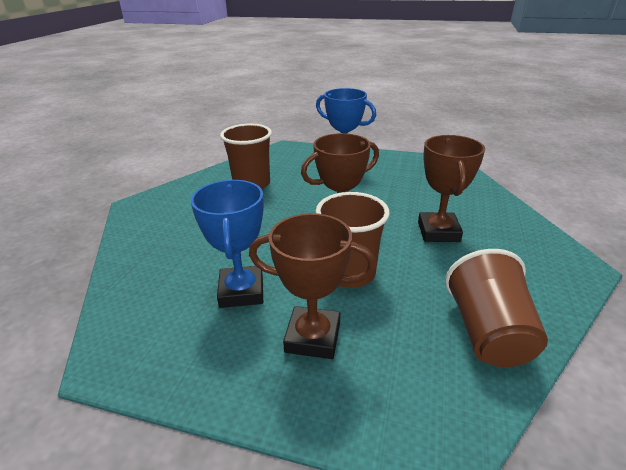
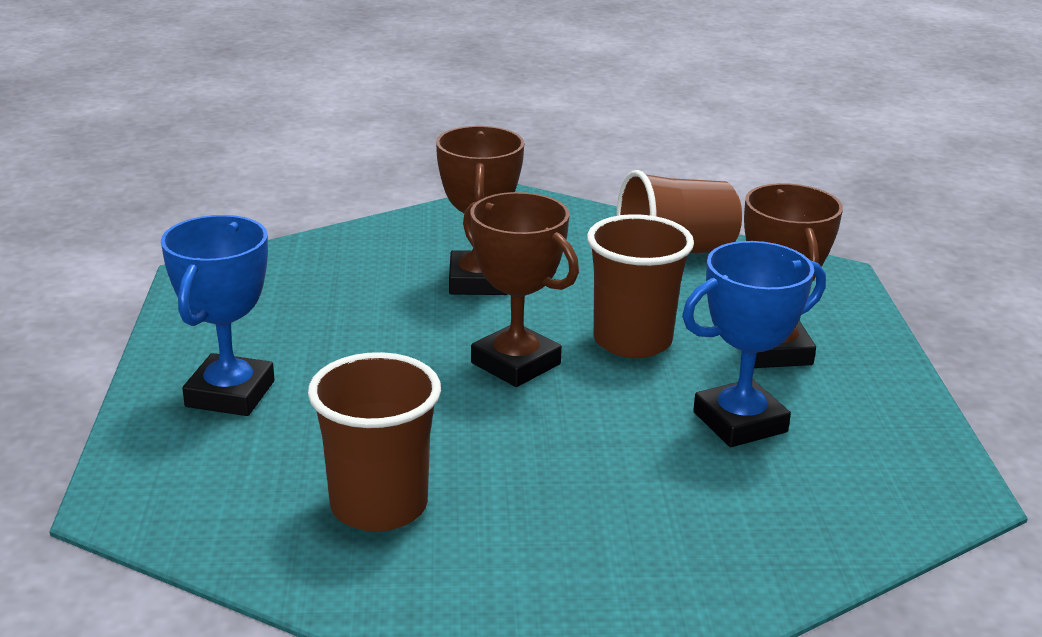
camera: 110 degrees left, 5 degrees down
brown trophy [418,135,485,242] -> brown trophy turned 75 degrees counterclockwise [436,126,524,295]

